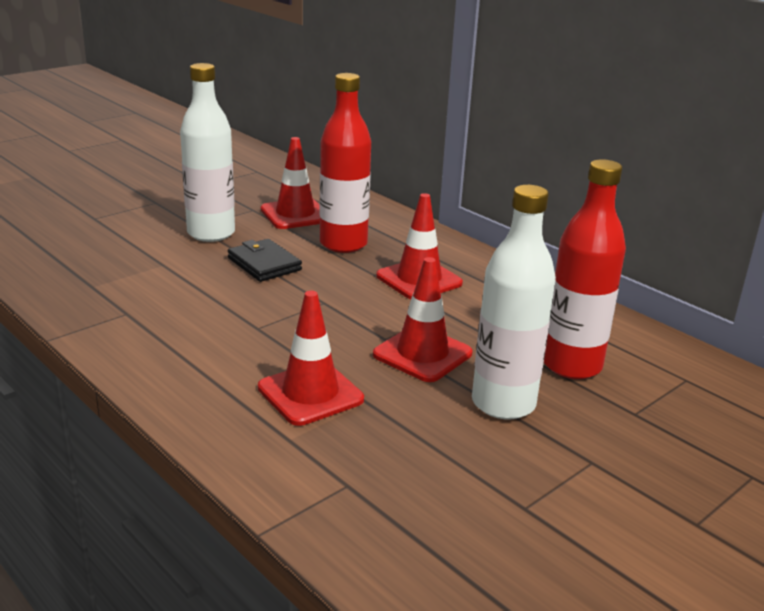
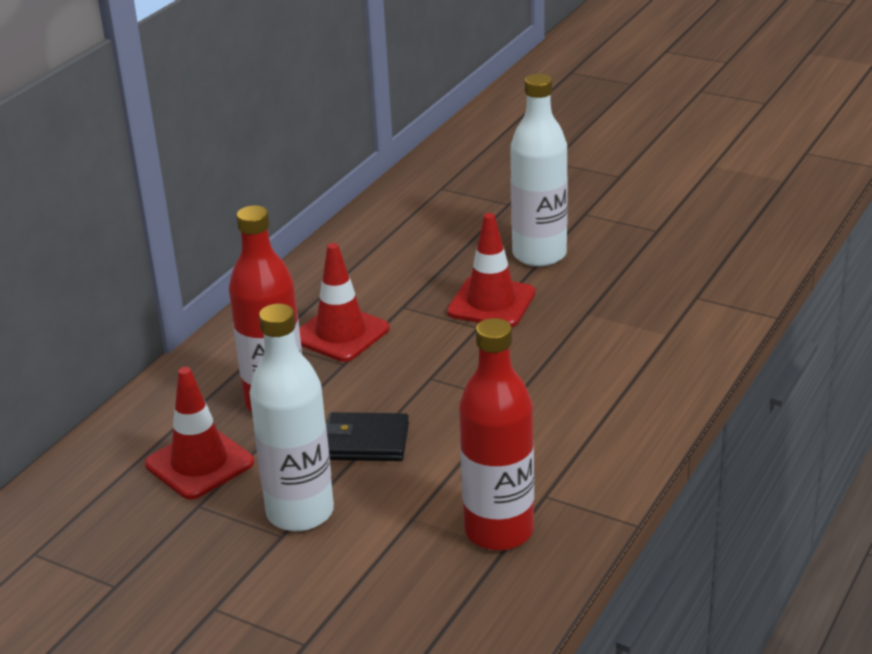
camera: 105 degrees left, 5 degrees up
black wallet [228,239,302,282] -> black wallet turned 60 degrees clockwise [326,412,409,461]
red traffic cone [258,291,364,426] -> none
red bottle [544,159,626,379] -> red bottle moved to [459,318,534,551]

